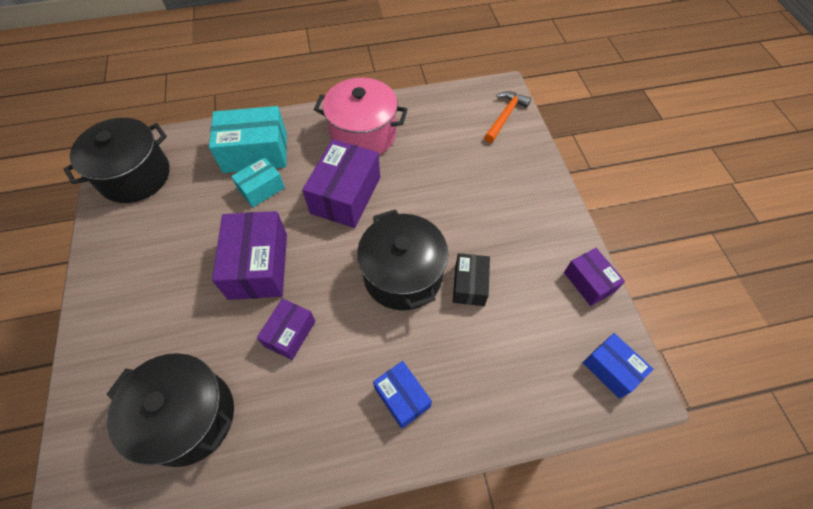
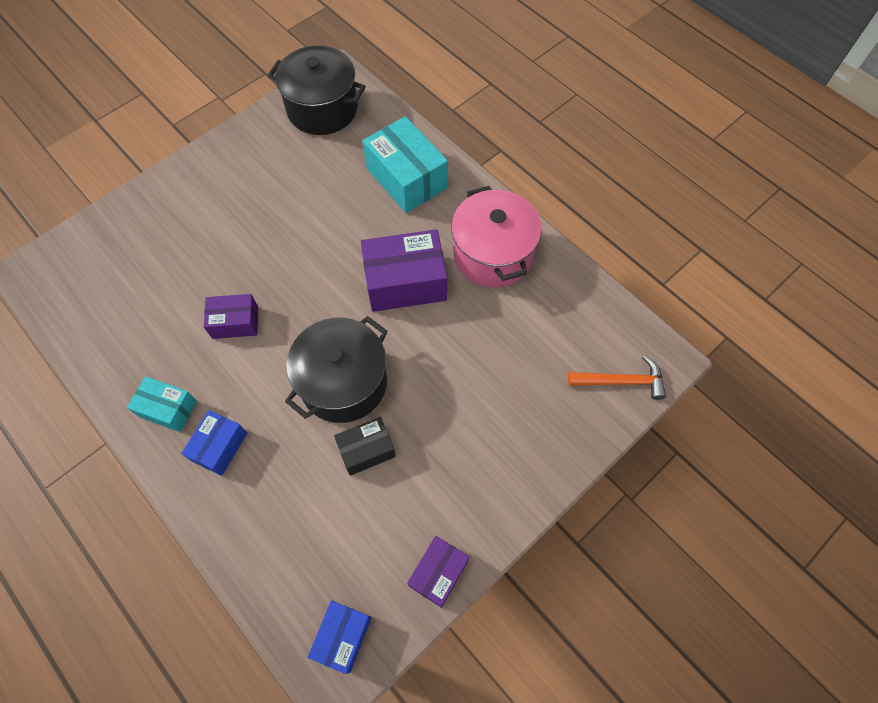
camera: 60 degrees right, 5 degrees up
black pot [106,353,234,467] -> none
purple box [212,211,287,300] -> none
turquoise box [231,157,285,207] -> turquoise box moved to [127,376,197,432]

